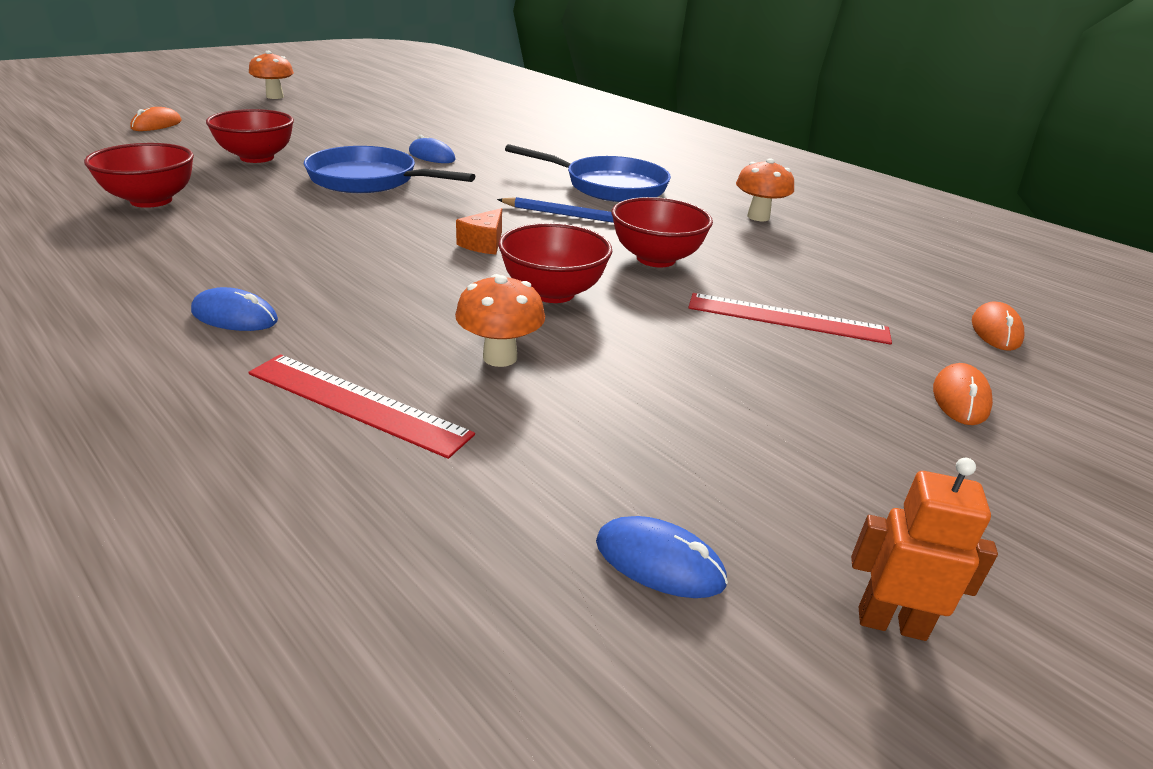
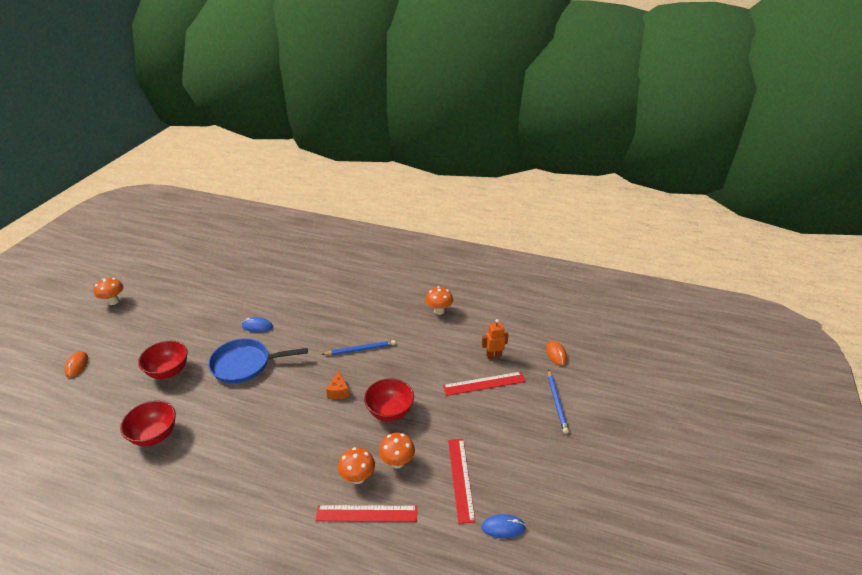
camera: 25 degrees left, 5 degrees up
blue mouse [191,287,278,331] -> none
blue pan [505,144,671,202] -> none
red bowl [611,197,713,267] -> none
orange robot [851,458,998,641] -> orange robot moved to [482,319,509,359]
orange mouse [933,363,993,425] -> blue pencil [548,370,569,434]
none -> orange mushroom [338,447,375,484]
none -> red ruler [448,439,475,524]

